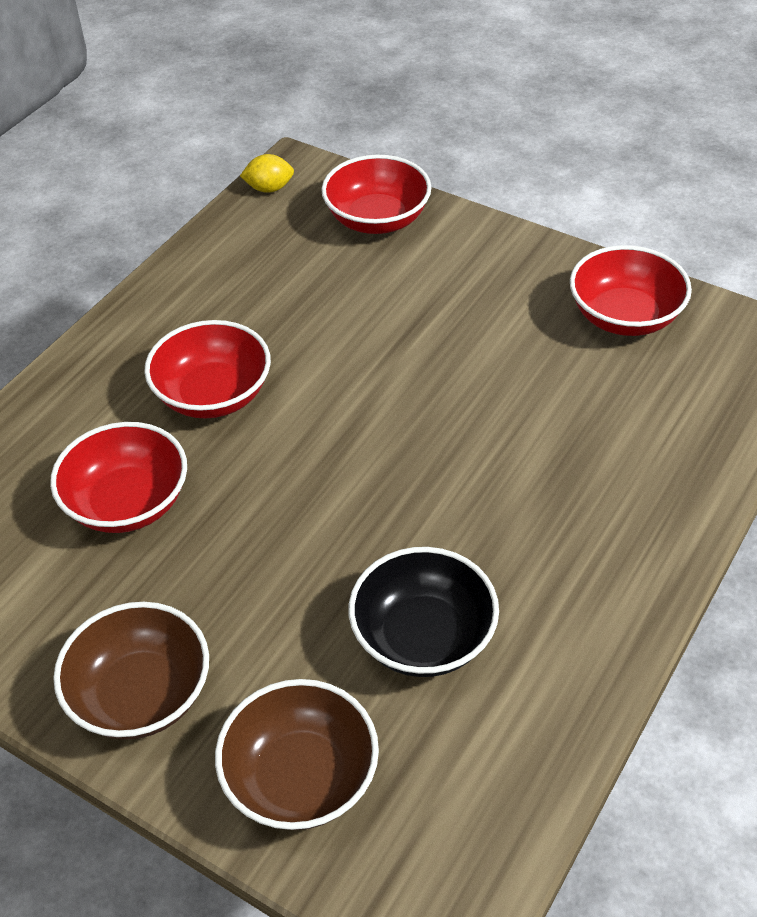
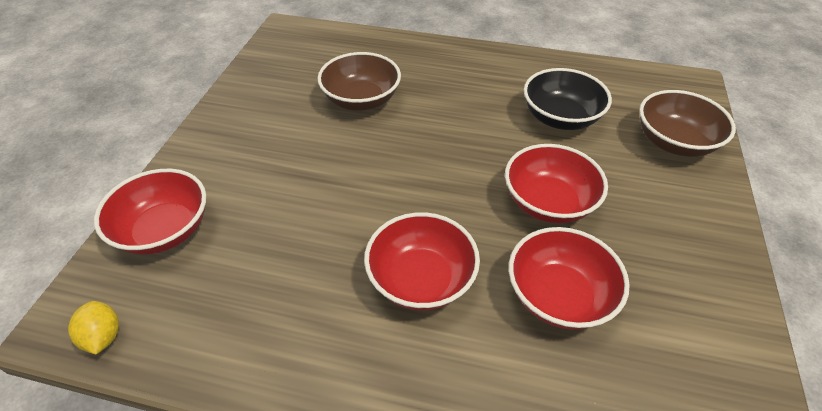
camera: 110 degrees left, 0 degrees up
brown bowl [53,602,209,740] -> brown bowl moved to [318,52,401,111]
red bowl [570,245,692,336] -> red bowl moved to [505,144,608,223]

